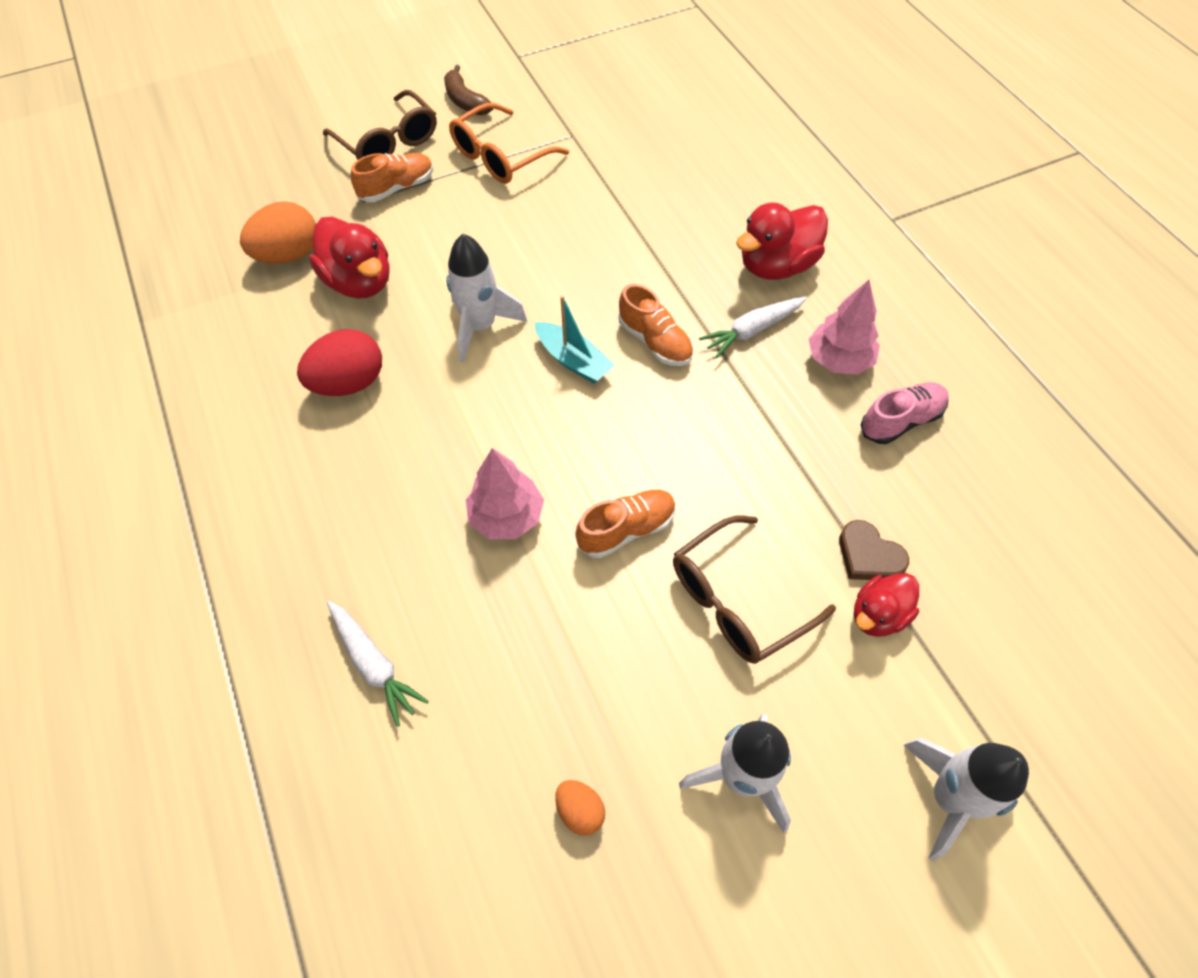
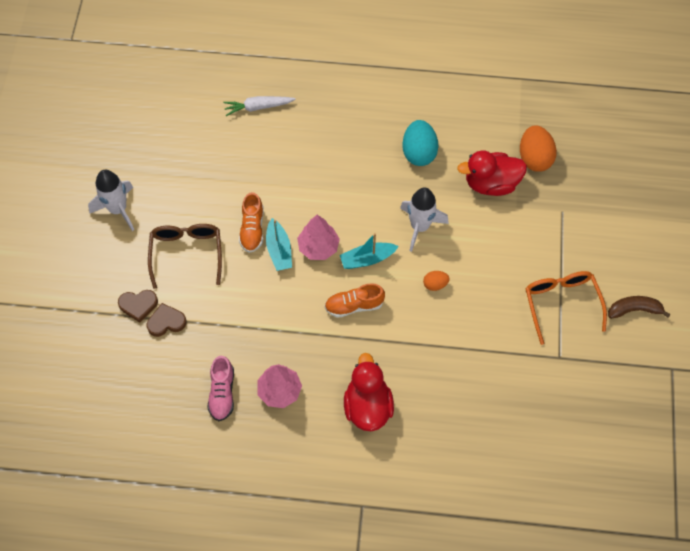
camera: 120 degrees right, 5 degrees up
red egg [297,329,382,396] -> turquoise egg [402,120,438,166]
brown glasses [323,90,437,160] -> none
orange shoe [351,153,433,202] -> none
pink tree [466,448,544,539] -> pink tree moved to [297,215,340,260]
orange egg [555,780,605,836] -> orange egg moved to [423,271,450,291]
white carrot [699,296,807,358] -> none
red duck [854,573,919,637] -> brown heart [118,290,158,323]
white rocket [904,738,1029,861] -> none
none -> turquoise boat [266,218,292,271]

